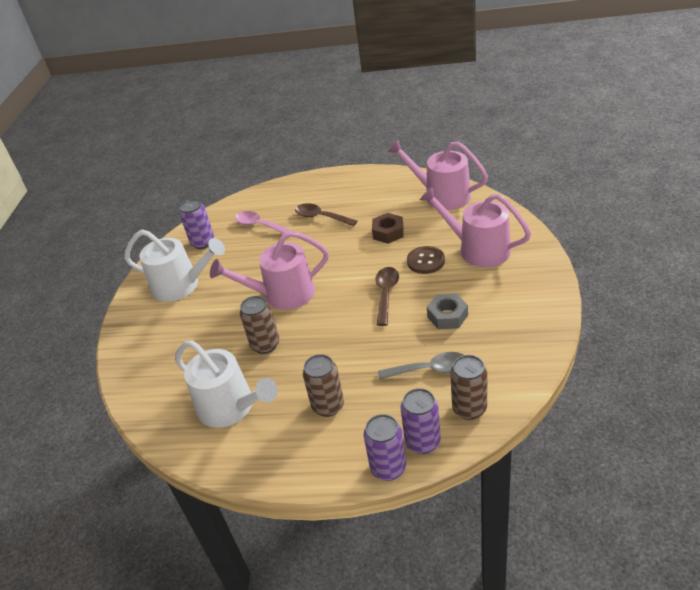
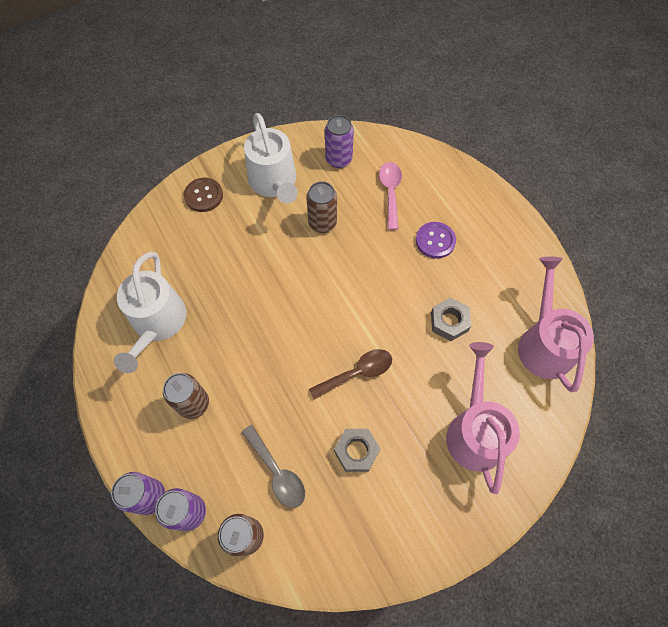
camera: 50 degrees right, 25 degrees up
pink watering can [210,231,329,310] -> none
brown can [240,296,279,354] -> brown can moved to [306,181,337,233]
brown spoon [295,203,357,227] -> purple button [416,222,456,259]
brown nut [372,213,404,244] -> grey nut [431,297,471,341]
brown button [407,246,445,274] -> brown button moved to [184,178,223,212]

